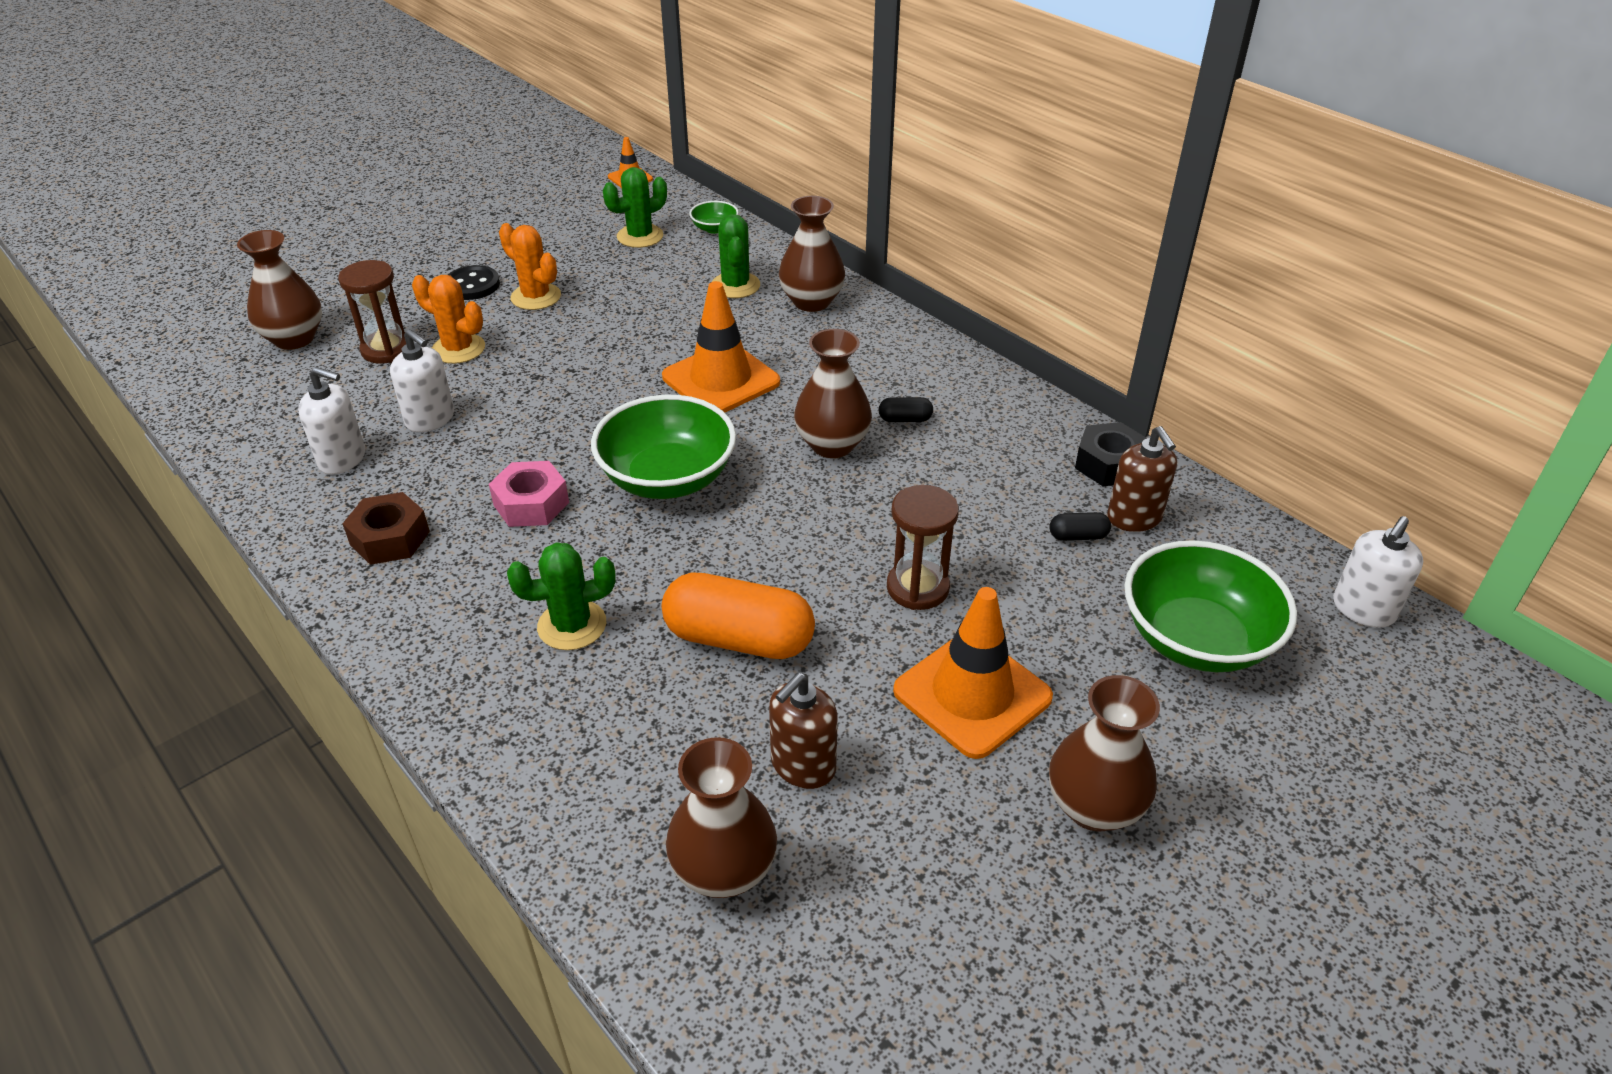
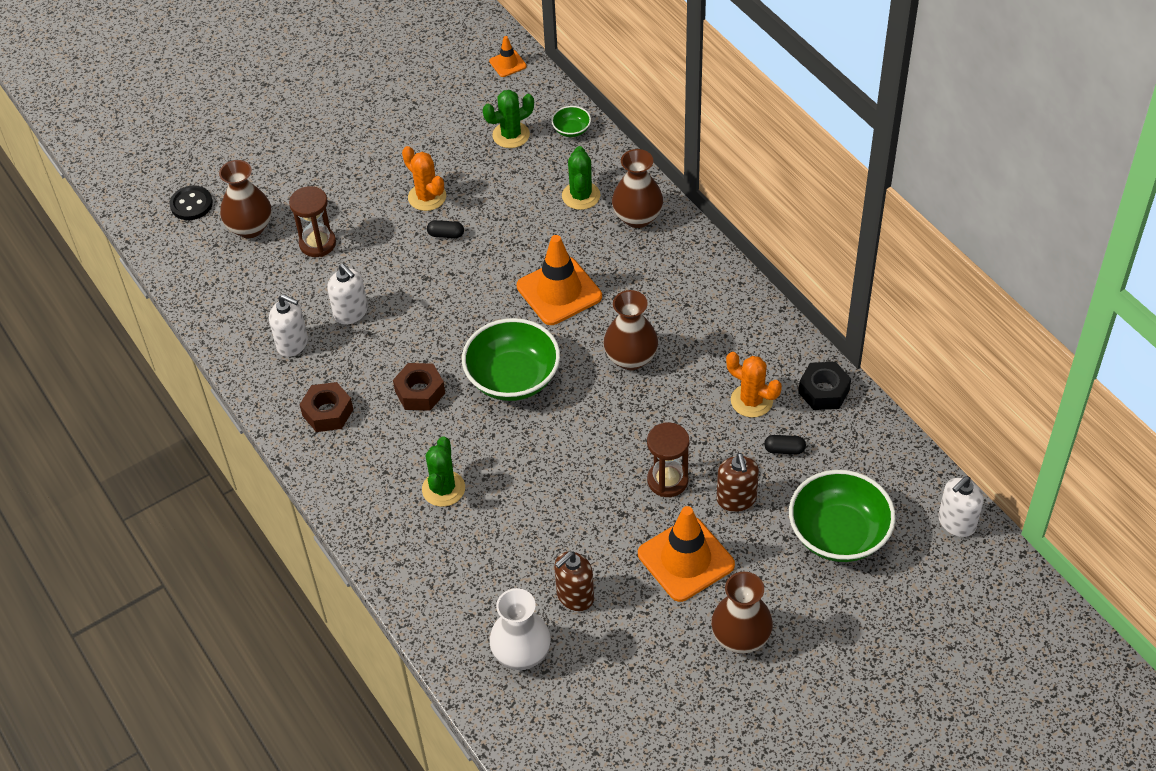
camera: 10 degrees right, 10 degrees up
orange cactus [412,275,485,364] -> orange cactus moved to [726,352,782,418]
black button [448,265,500,300] -> black button moved to [170,186,213,220]
pink nut [489,461,569,527] -> brown nut [393,363,445,411]
green cactus [507,542,616,650] -> green cactus turned 75 degrees counterclockwise [422,436,465,507]
orange capsule [662,572,815,659] -> none
brown vase [666,737,777,898] -> white vase [489,588,551,670]
black capsule [879,397,933,422] -> black capsule moved to [427,220,464,238]
brown soap dispenser [1107,426,1177,532] -> brown soap dispenser moved to [717,453,759,512]

